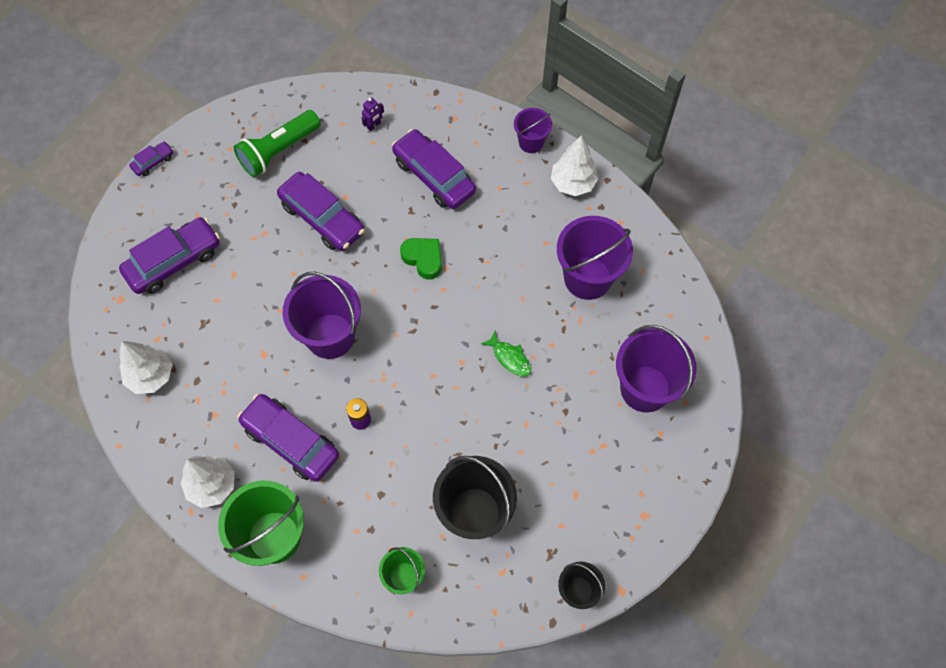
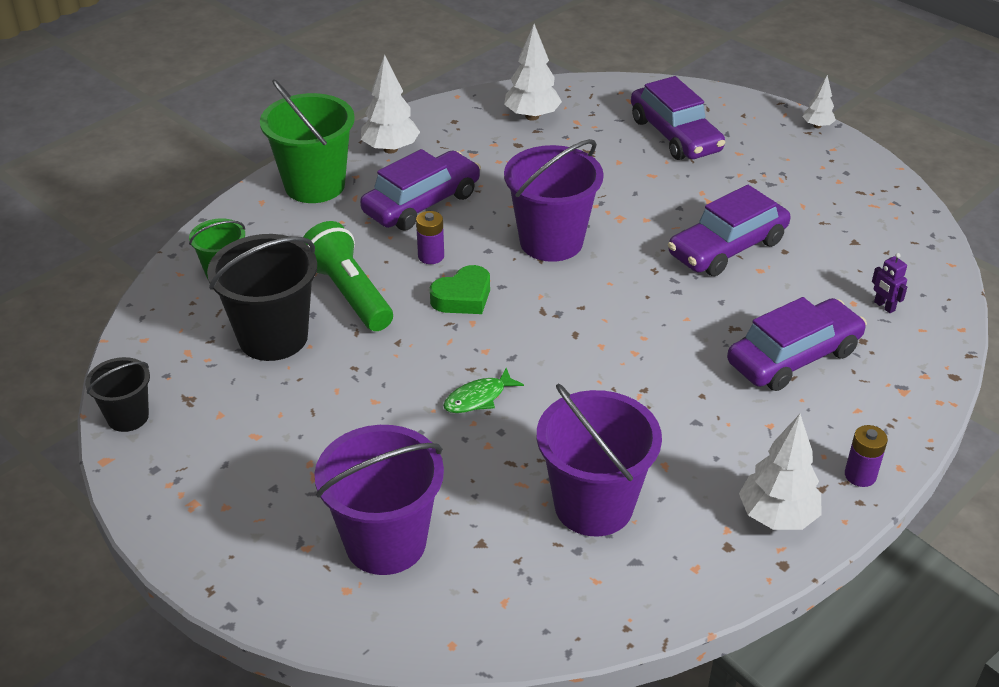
camera: 100 degrees right, 25 degrees down
purple car [129,141,174,176] -> white tree [802,75,836,128]
green flashlight [234,110,321,177] -> green flashlight moved to [303,221,393,331]
green heart [400,238,442,280] -> green heart moved to [430,265,490,314]
purple bucket [514,108,552,153] -> purple battery [845,425,888,487]

